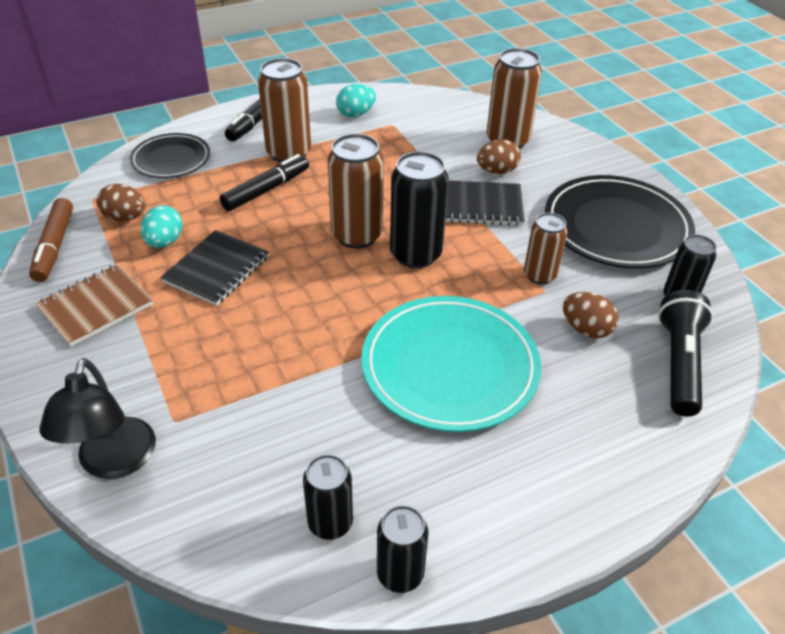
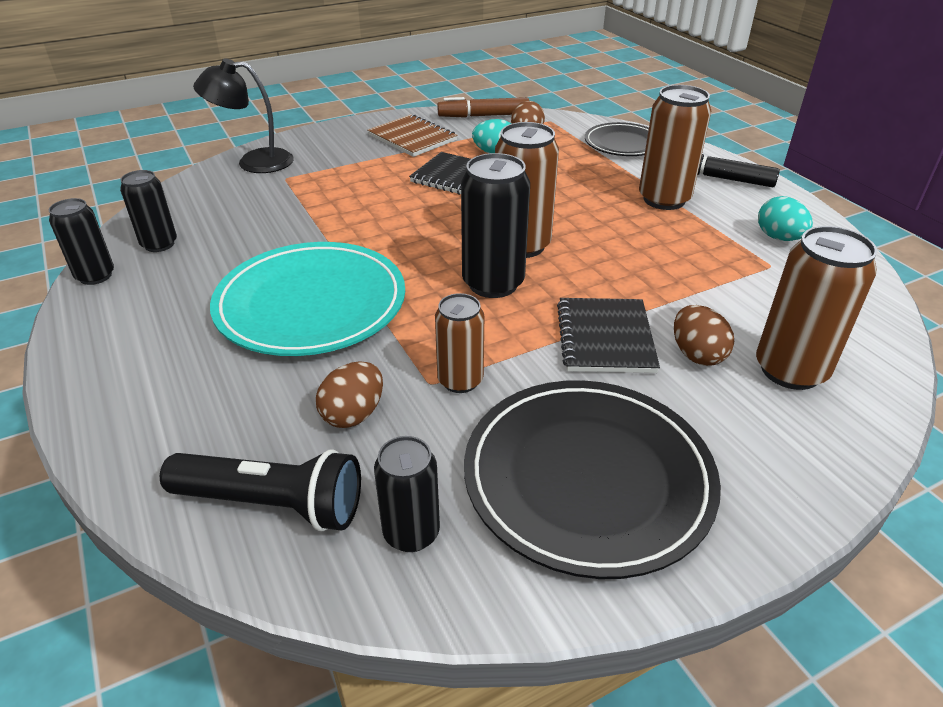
camera: 90 degrees right, 5 degrees down
black marker [220,154,309,211] -> none

